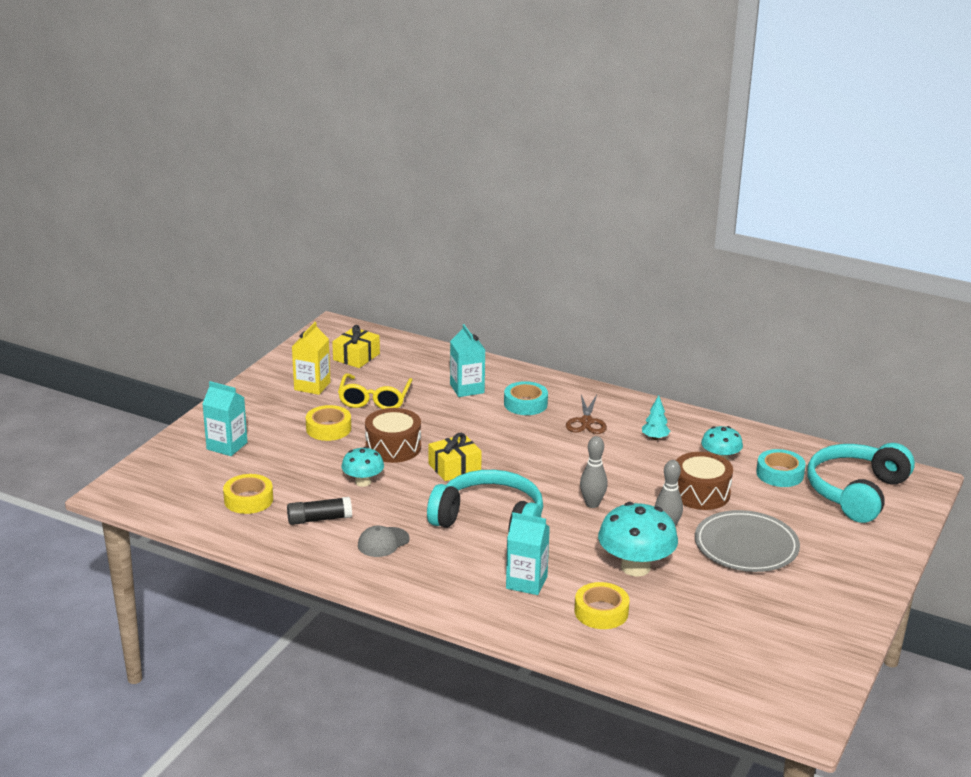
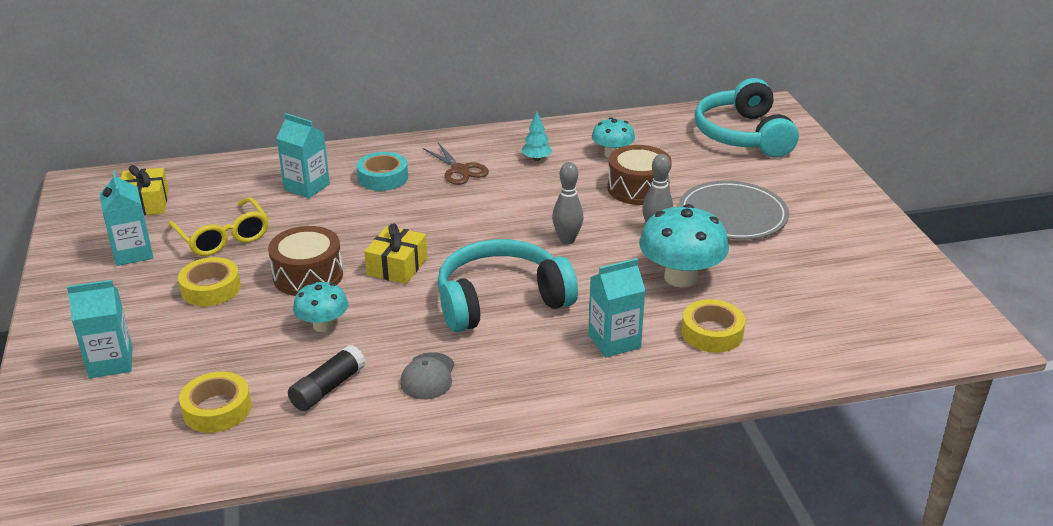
camera: 40 degrees left, 5 degrees up
yellow carton [292,322,331,395] -> turquoise carton [100,171,153,266]
turquoise tape [756,449,806,487] -> none

